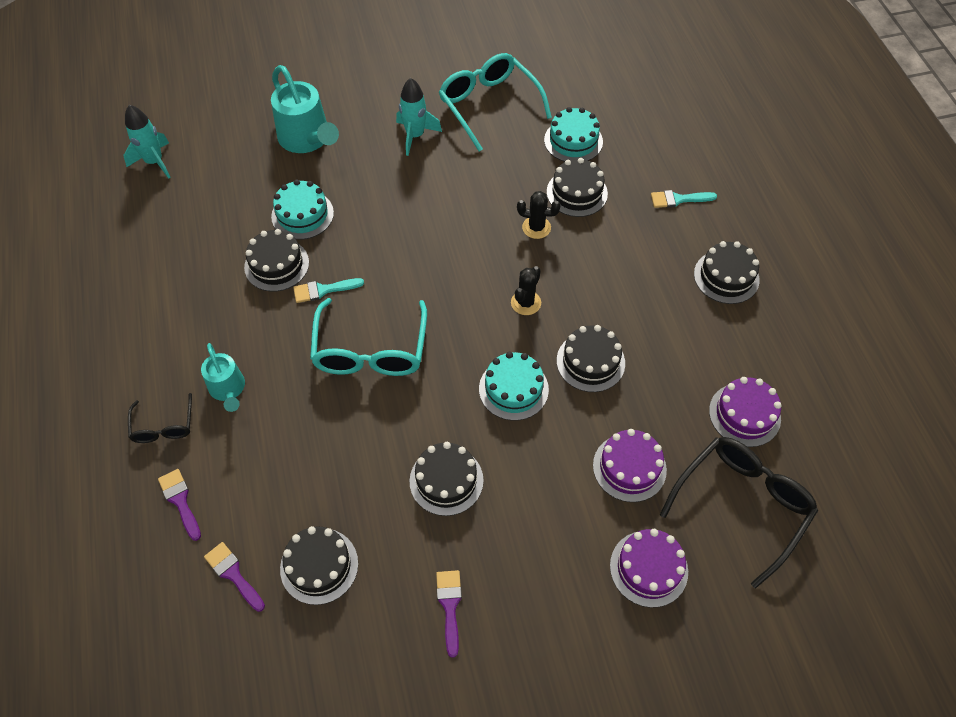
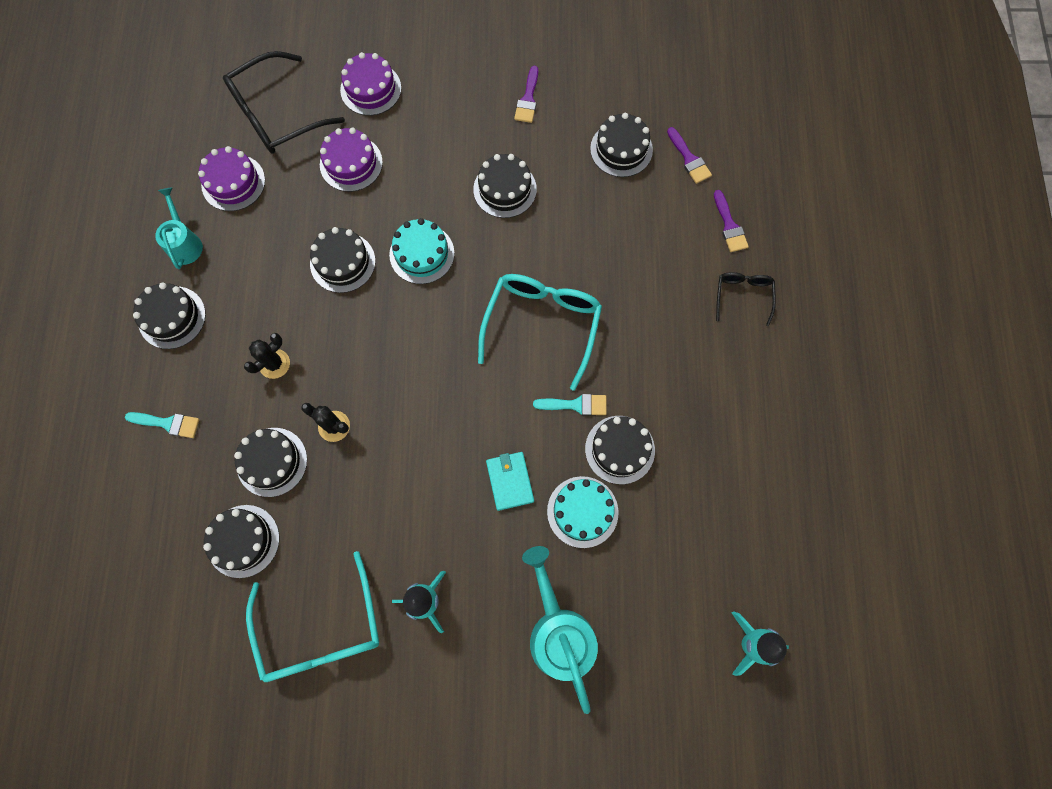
camera: 165 degrees left, 15 degrees up
turquoise watering can [201,343,245,412] -> turquoise watering can moved to [155,187,203,269]
black cactus [511,266,541,315] -> black cactus moved to [244,333,290,379]
turquoise cake [544,107,603,162] -> black cake [203,505,279,578]
none -> turquoise wallet [486,452,534,511]

